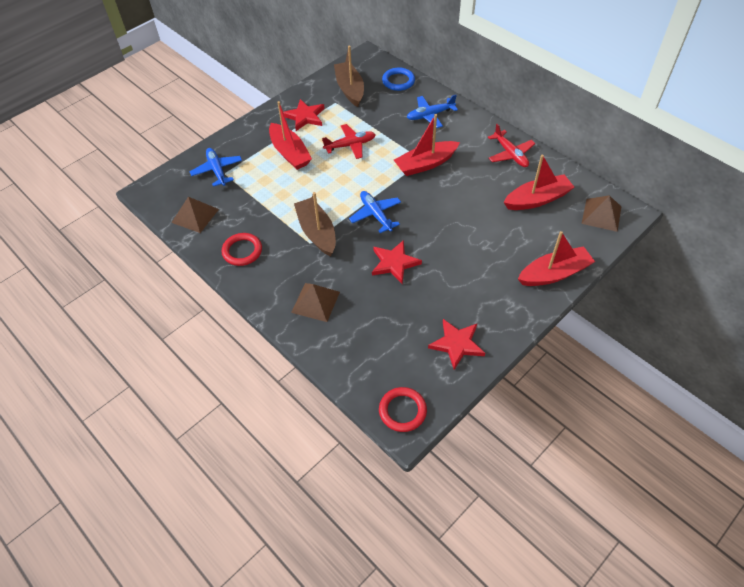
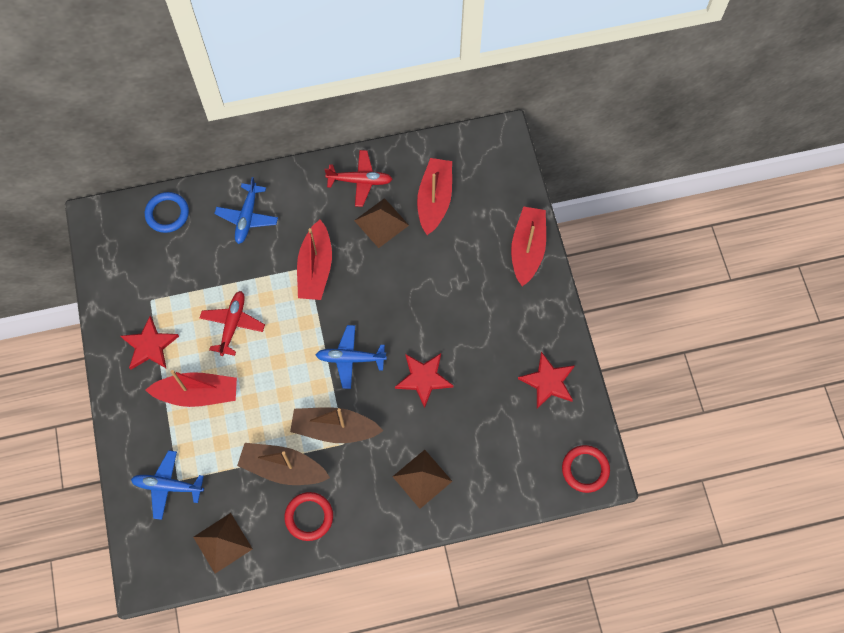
camera: 60 degrees left, 15 degrees up
brown boat [334,46,364,107] -> brown boat moved to [237,443,330,485]
brown pyramid [581,195,621,232] -> brown pyramid moved to [354,198,409,248]

